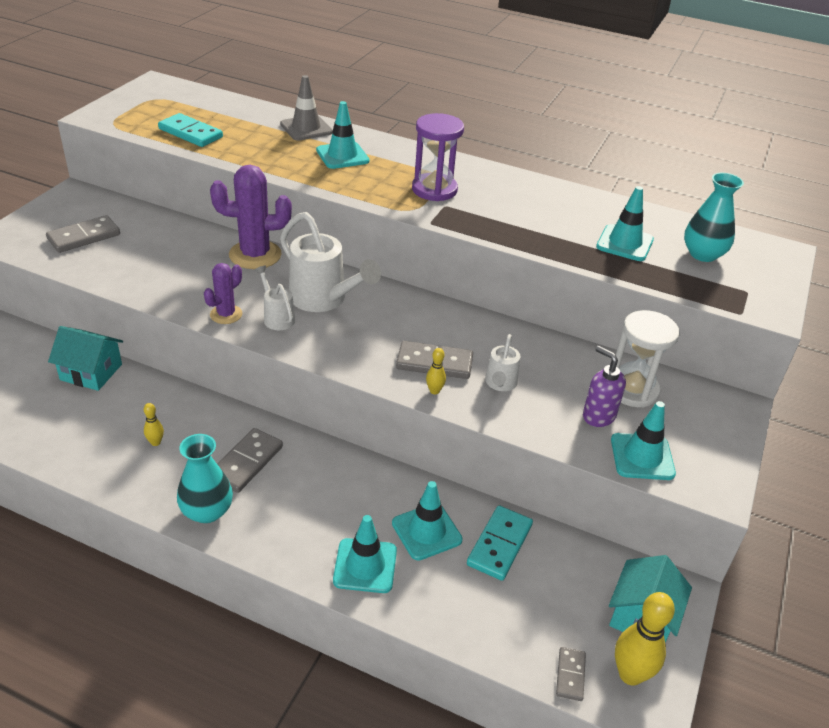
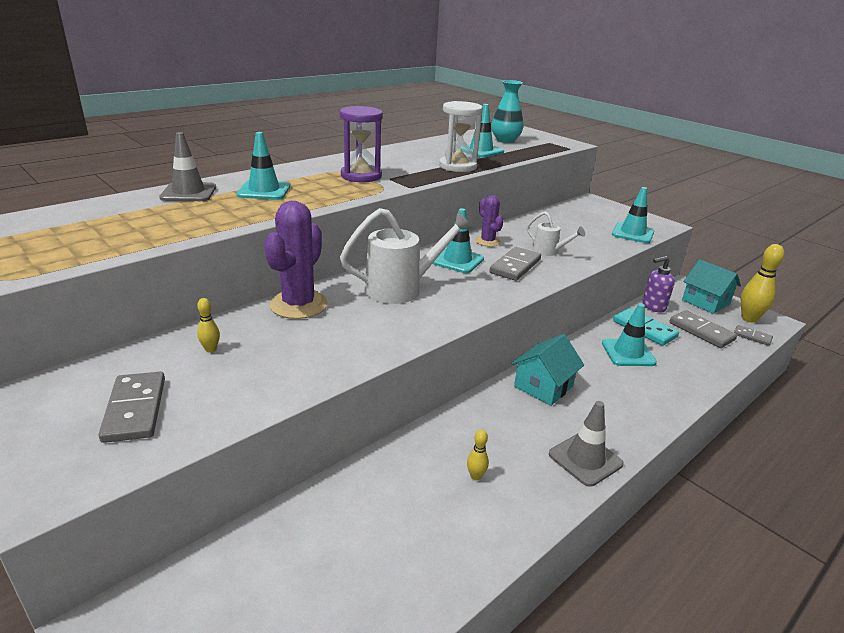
camera: 65 degrees left, 10 degrees down
turquoise house [48,326,123,391] -> turquoise house moved to [511,334,584,406]
turquoise domino [158,113,223,147] -> none
turquoise vase [177,434,233,523] -> grey traffic cone [549,401,624,487]
purple cactus [204,263,242,324] -> purple cactus moved to [475,195,504,247]
grey domino [217,428,283,493] -> grey domino moved to [669,310,737,348]
white watering can [255,266,295,330] -> none
turquoise traffic cone [333,515,397,593] -> turquoise traffic cone moved to [433,208,484,273]
yellow bowling pin [426,348,446,394] -> yellow bowling pin moved to [197,298,220,353]
purple soap dispenser [583,346,626,427] -> purple soap dispenser moved to [642,256,675,313]
white hourglass [616,310,680,407] -> white hourglass moved to [439,101,483,172]

